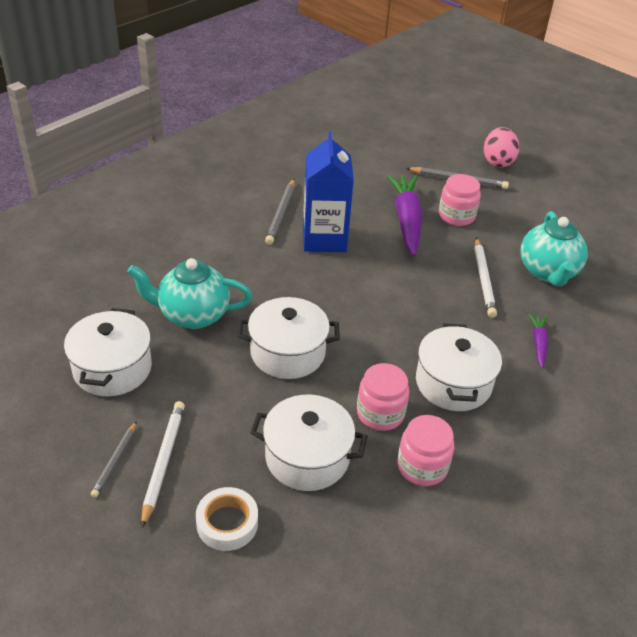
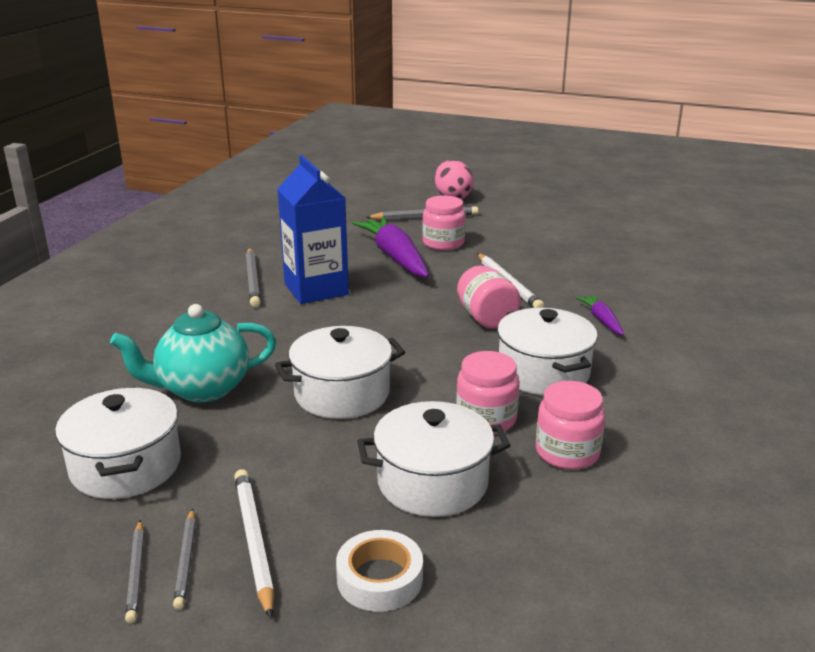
camera: 20 degrees left, 15 degrees down
turquoise teapot [521,211,588,286] -> none
none -> grey pencil [125,520,144,623]
none -> pink jar [457,265,521,329]

